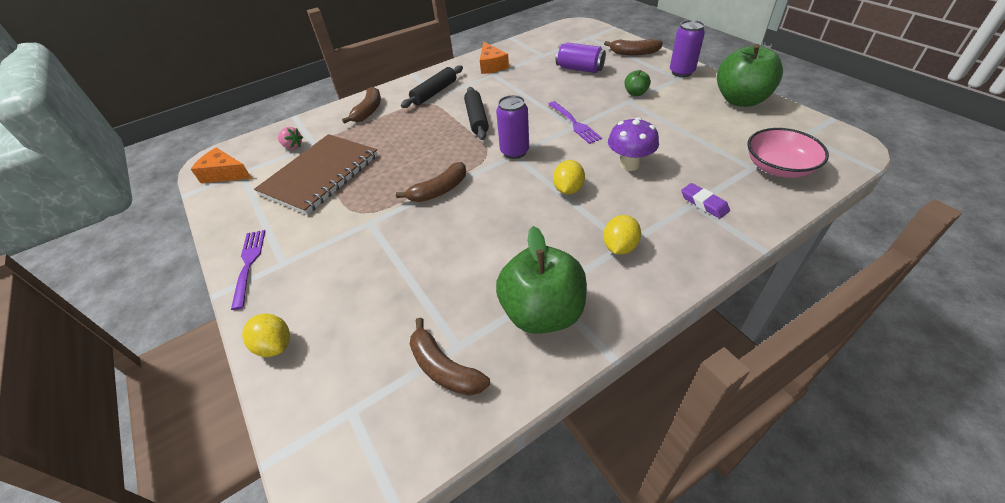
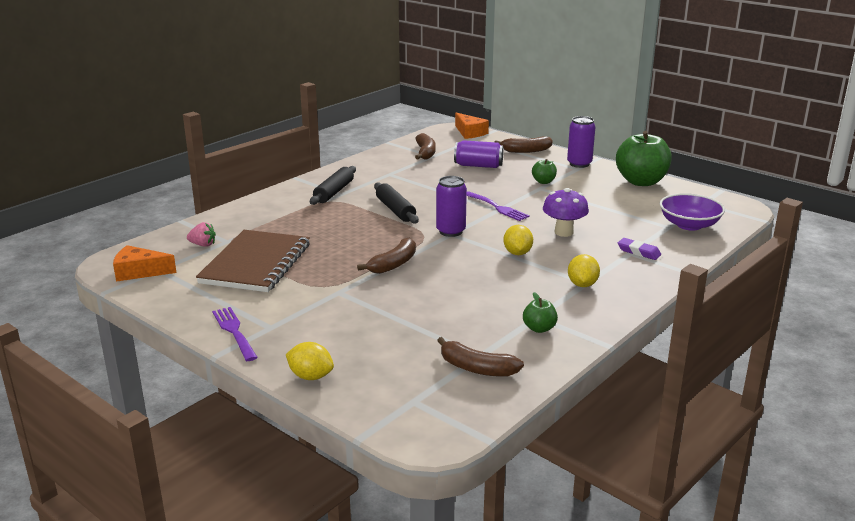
camera: 20 degrees left, 20 degrees down
brown banana [342,87,381,124] -> brown banana moved to [415,133,436,160]
orange cheese [480,41,509,74] -> orange cheese moved to [455,113,489,139]
green apple [496,226,587,334] -> green apple [523,292,558,333], size x0.46
pink bowl [747,128,829,178] -> purple bowl [660,193,725,231]

